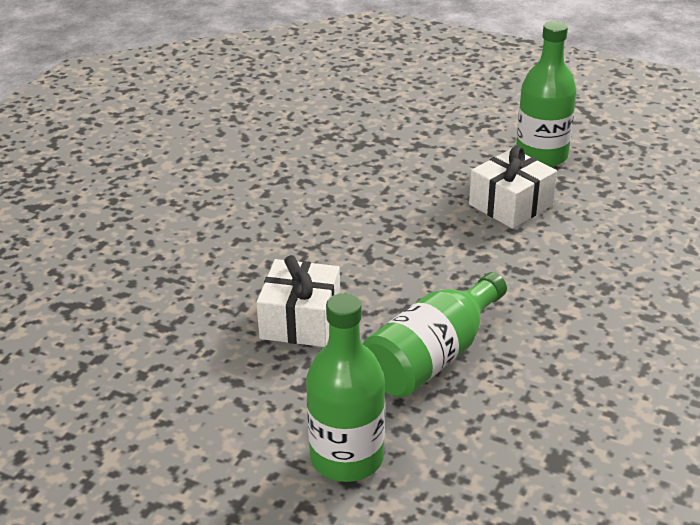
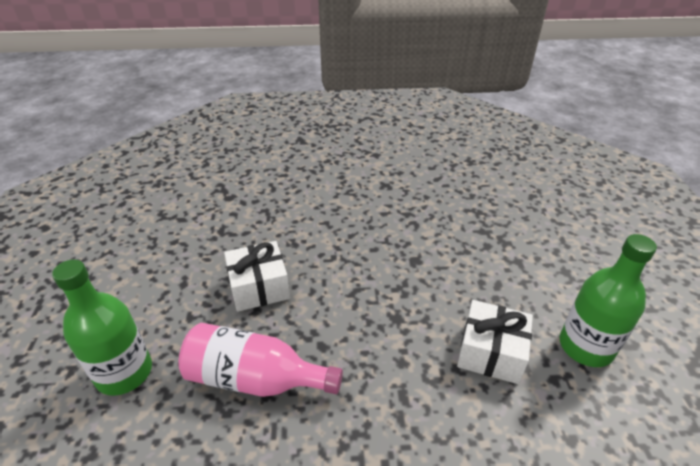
camera: 60 degrees right, 5 degrees up
green bottle [363,272,507,397] -> pink bottle [178,323,343,397]

